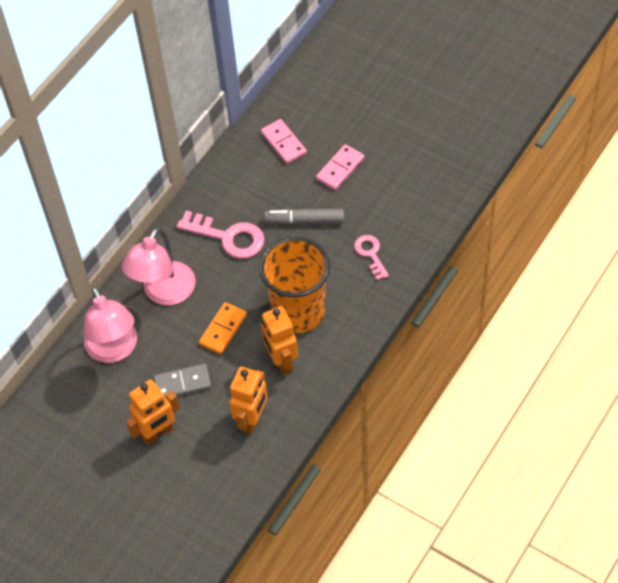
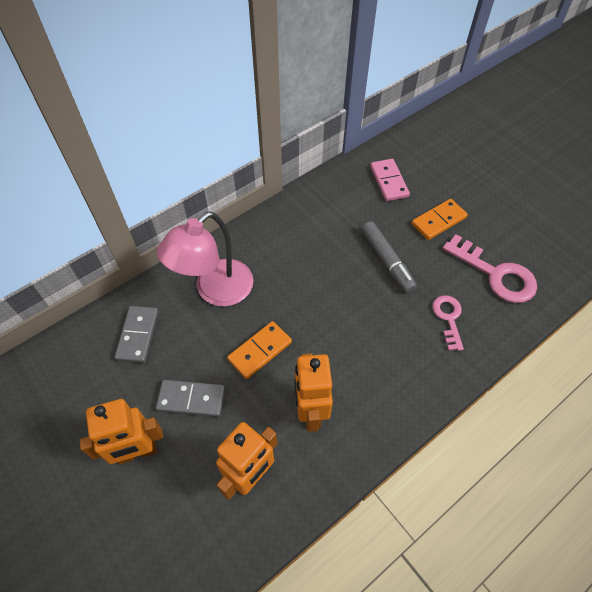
camera: 15 degrees right, 0 degrees up
pink lamp [83,286,137,363] -> grey domino [115,306,158,363]
pink key [177,211,265,259] -> pink key moved to [442,234,537,303]
orange cup [259,236,330,333] -> none
grey marker [265,209,344,224] -> grey marker turned 135 degrees counterclockwise [361,221,417,293]
pink domino [316,144,364,190] -> orange domino [412,199,468,240]

